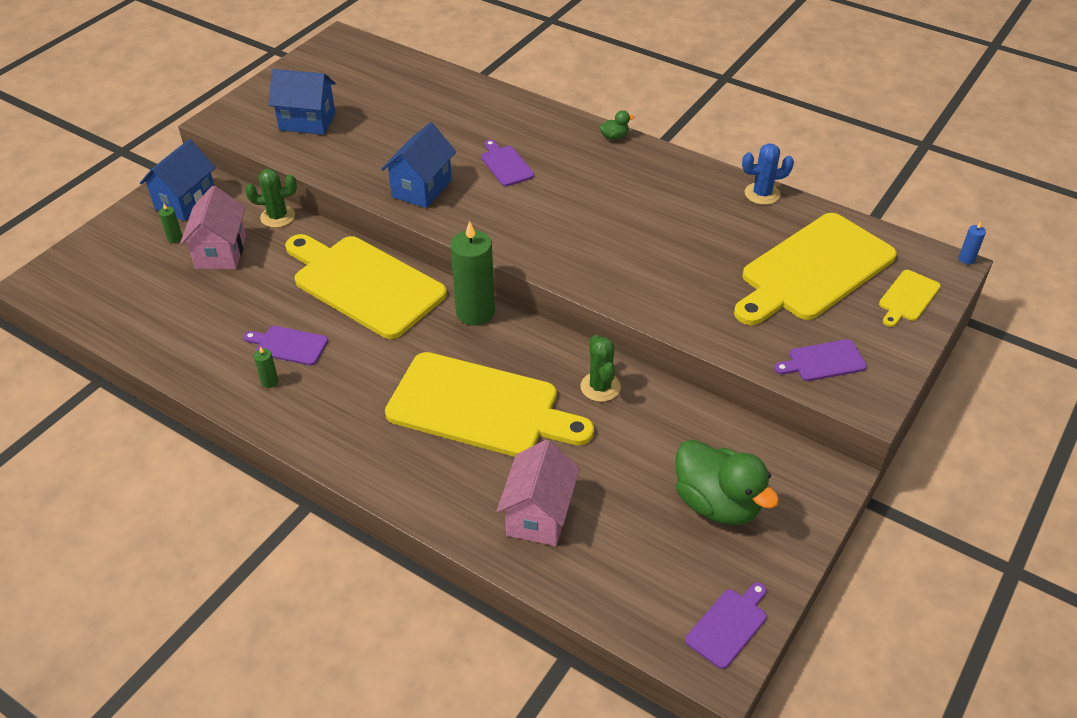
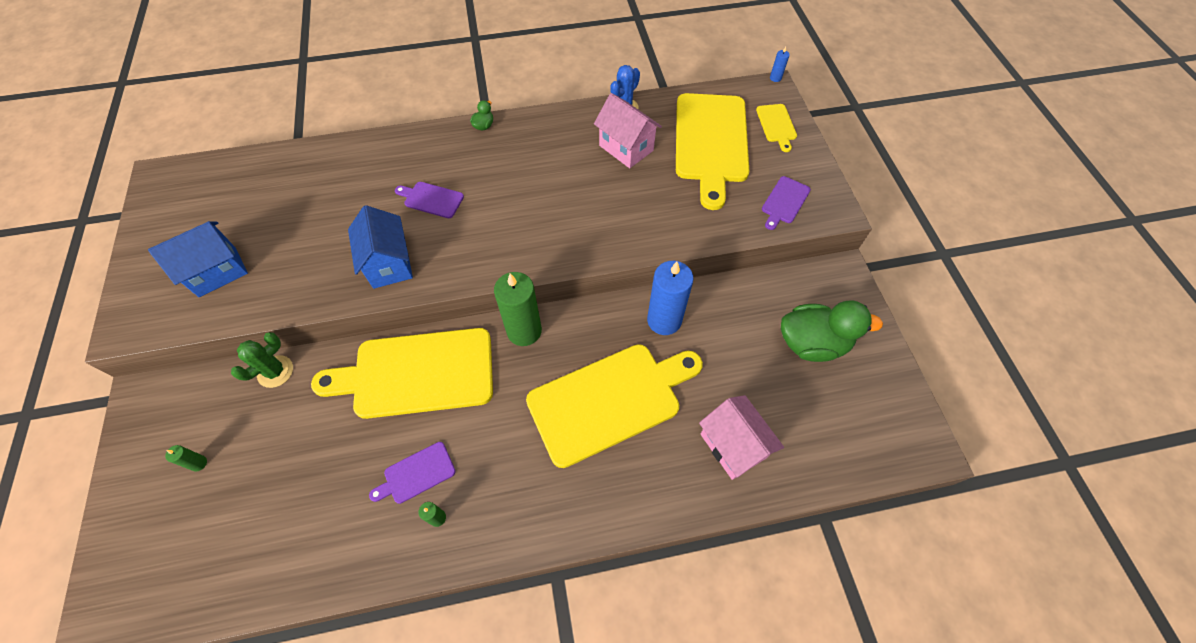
camera: 45 degrees left, 15 degrees up
blue house [140,139,216,221] -> none
pink house [180,186,246,269] -> pink house moved to [594,93,662,168]
green cactus [580,335,621,402] -> blue candle [647,261,694,335]
purple cutting board [685,582,767,669] -> none

